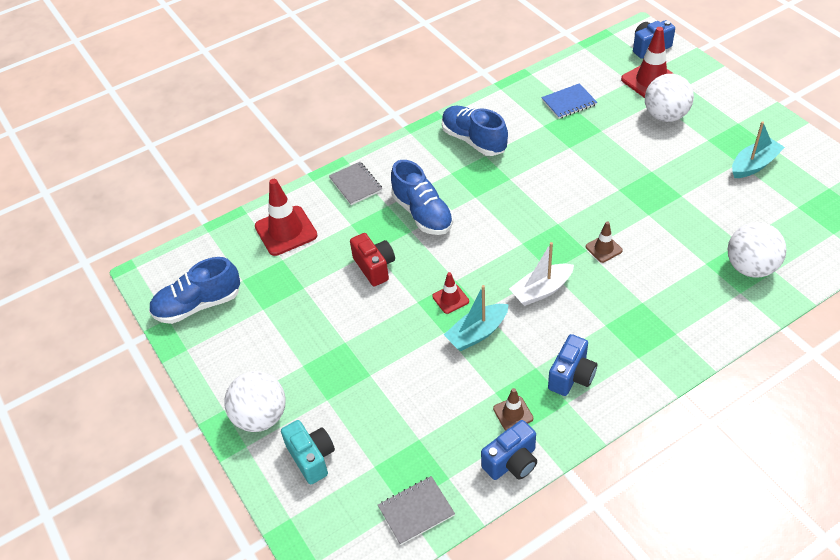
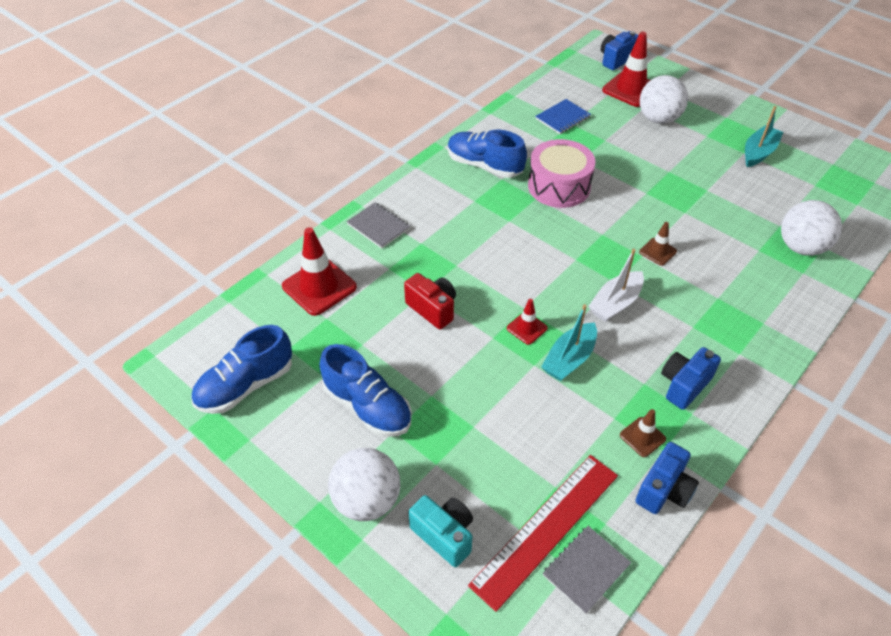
camera: 20 degrees left, 0 degrees up
blue shoe [391,160,453,235] -> blue shoe moved to [319,344,412,437]
blue camera [548,334,597,396] -> blue camera turned 150 degrees counterclockwise [661,347,721,410]
none -> red ruler [468,455,618,612]
none -> pink drum [528,139,596,208]

